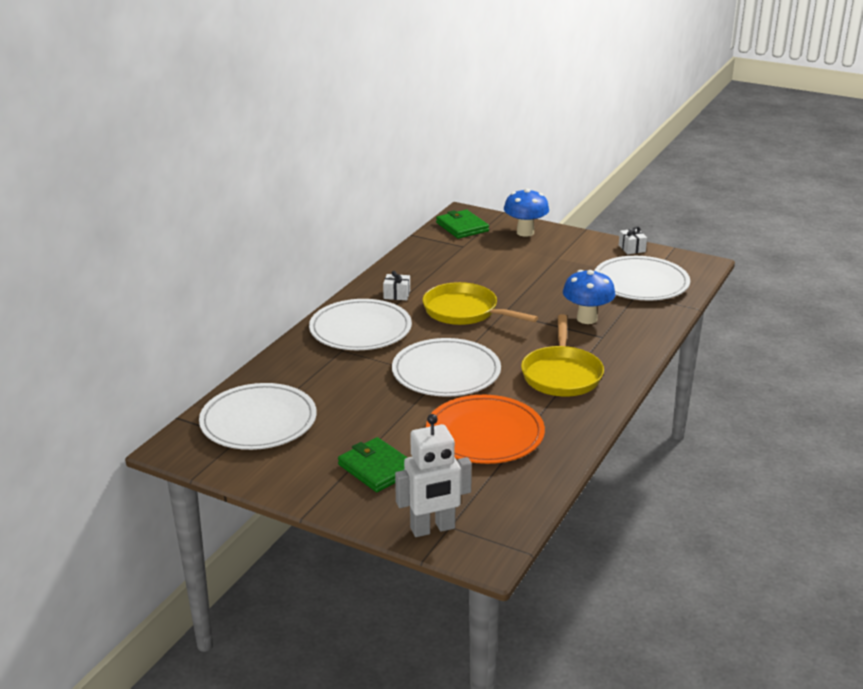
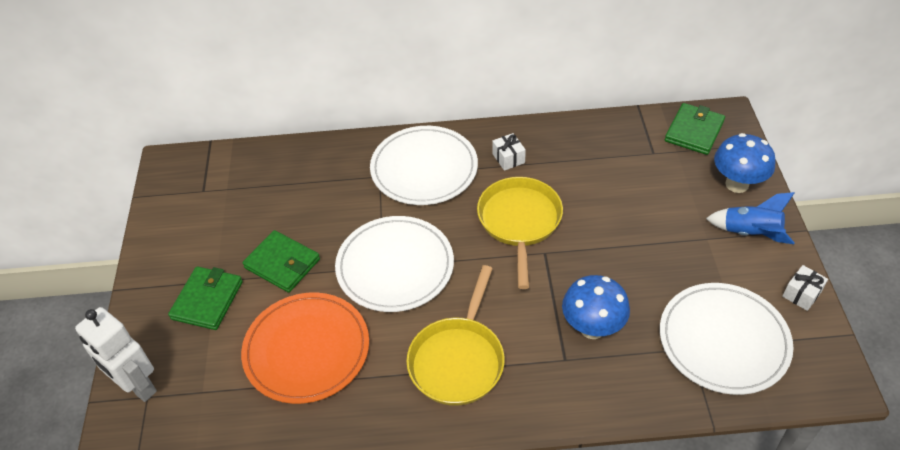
camera: 60 degrees right, 20 degrees up
white plate [199,383,317,450] -> none
yellow pan [521,314,604,396] -> yellow pan turned 45 degrees counterclockwise [406,265,505,406]
none -> green wallet [243,230,320,293]
none -> blue rocket [706,192,795,244]

